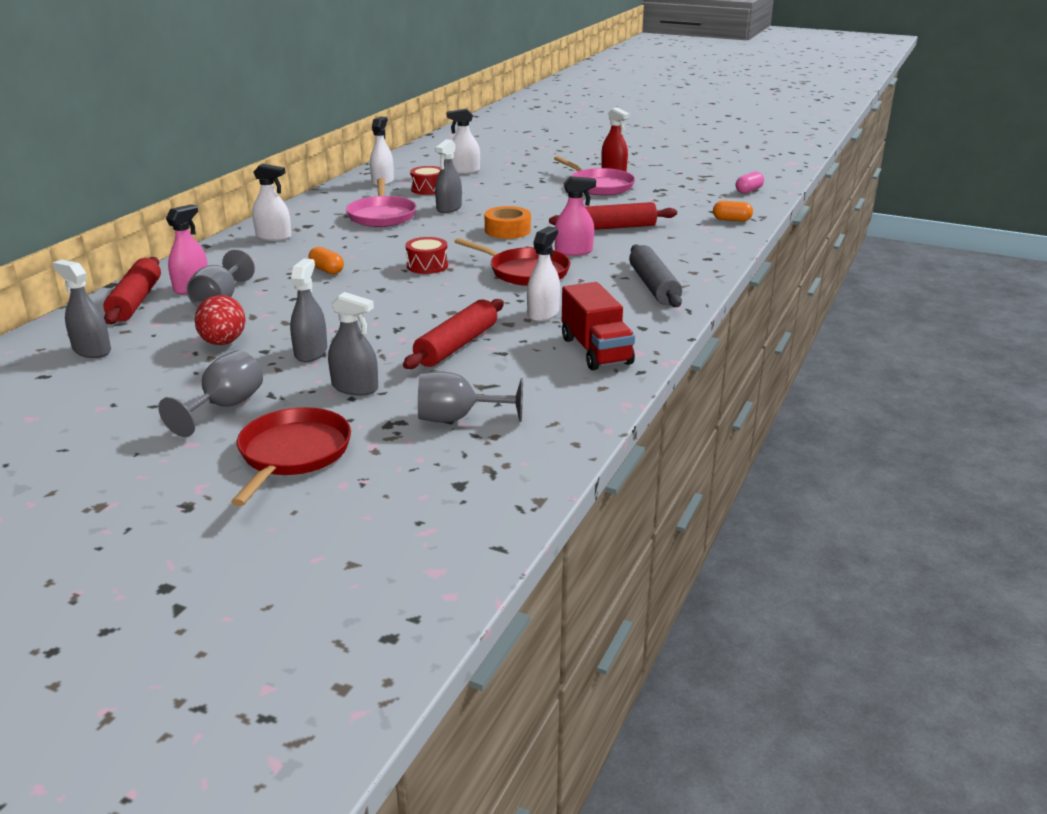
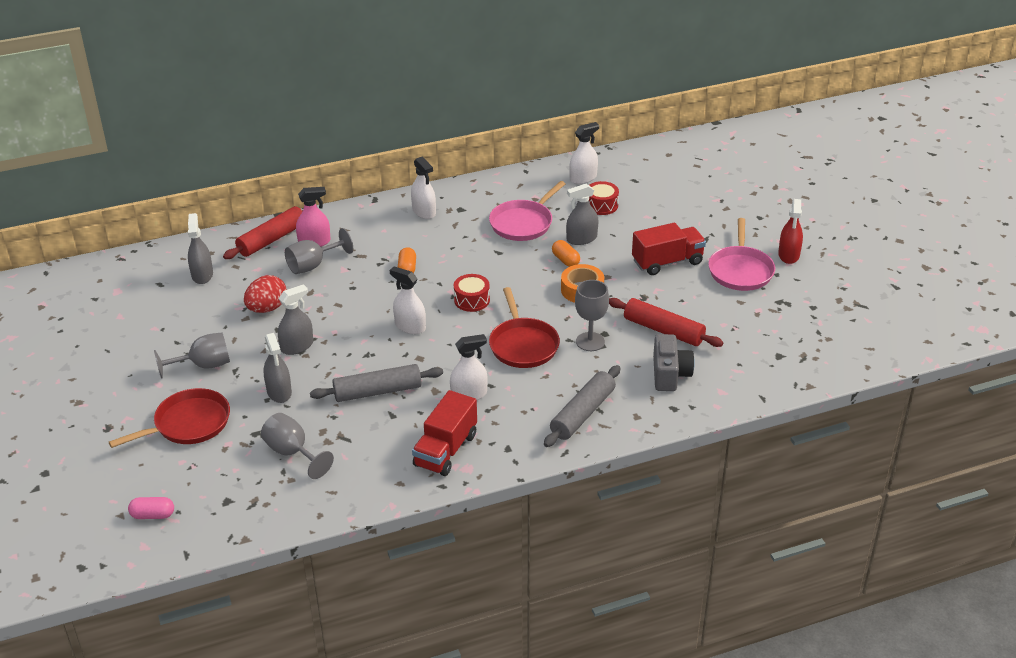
camera: 45 degrees right, 10 degrees up
red rolling pin [403,299,504,369] -> grey rolling pin [310,364,443,402]
white spray bottle [447,109,480,174] -> white spray bottle moved to [390,266,426,334]
pink spray bottle [555,176,596,256] -> grey goblet [575,280,609,351]
orange capsule [713,201,753,221] -> orange capsule moved to [552,240,580,267]
pink capsule [736,172,764,193] -> pink capsule moved to [128,497,174,519]
none -> red truck [632,223,706,275]
none -> grey camera [653,334,695,391]

